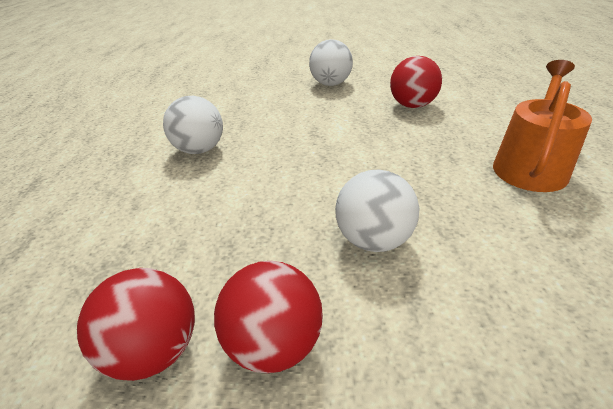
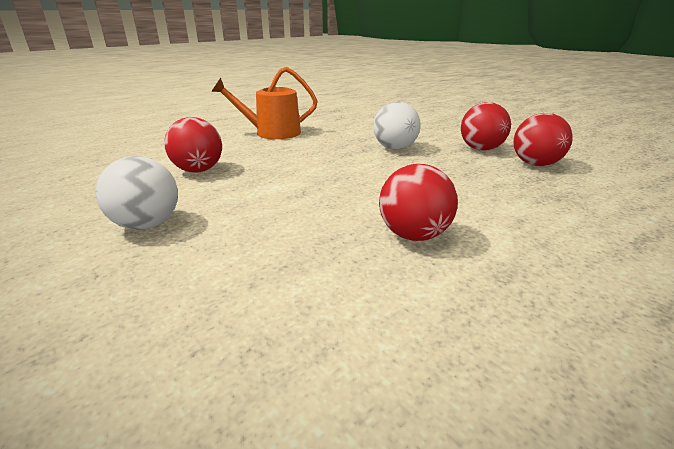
camera: 130 degrees left, 10 degrees down
white ball [163,96,223,154] -> red ball [379,164,458,241]

